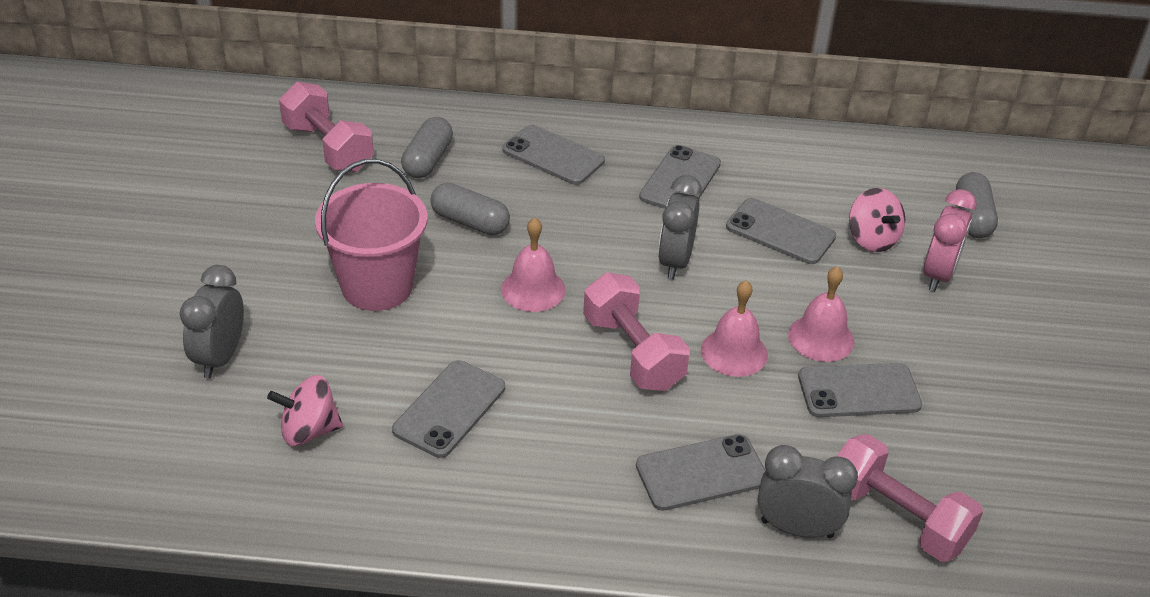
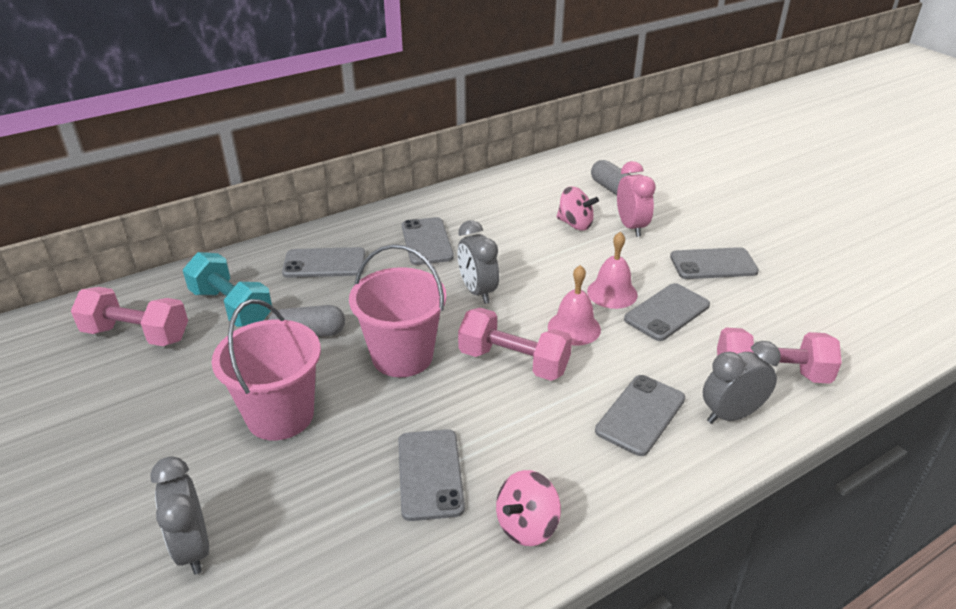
camera: 35 degrees left, 5 degrees down
pink spinning top [267,375,343,446] -> pink spinning top moved to [496,470,561,546]
grey capsule [401,117,453,178] -> turquoise dumbbell [183,252,272,327]
pink bell [501,217,565,312] -> pink bucket [349,244,446,377]
grey phone [726,198,836,264] -> grey phone moved to [670,247,759,279]

